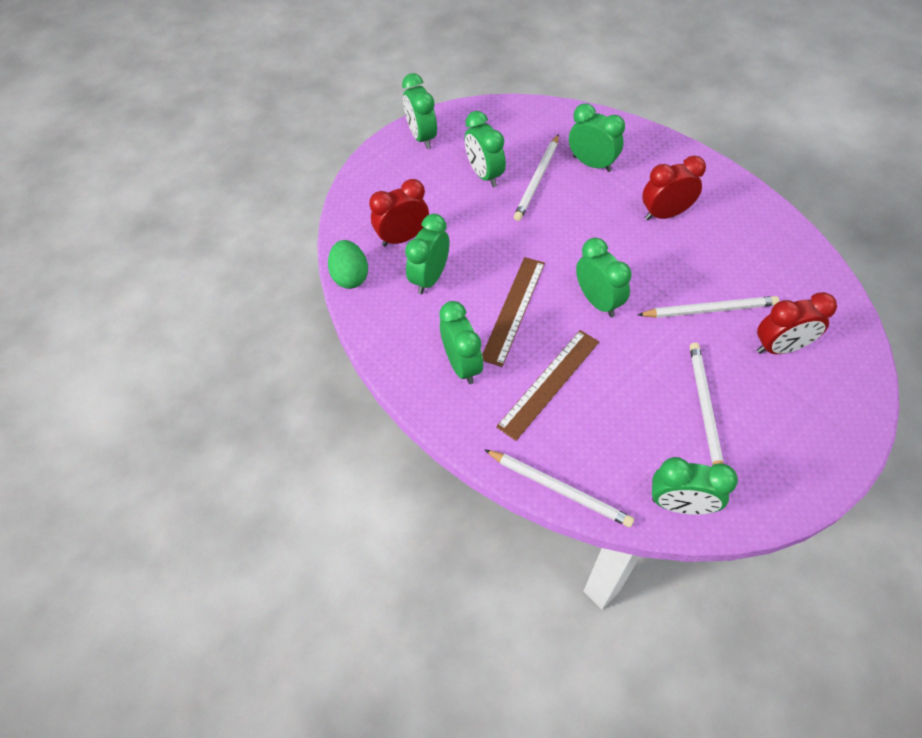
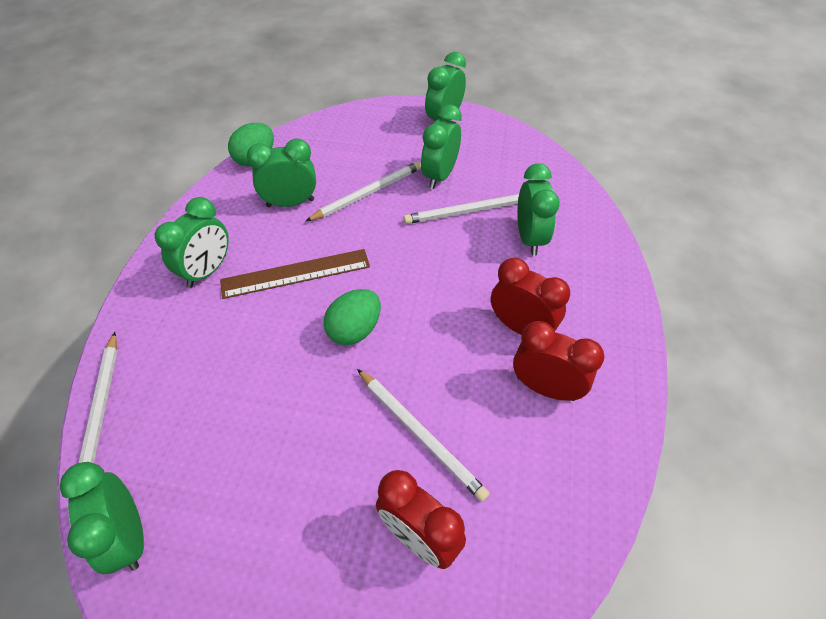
camera: 50 degrees right, 5 degrees down
red clock [369,179,429,247] -> red clock moved to [513,321,604,401]
brown ruler [496,330,599,441] -> none
green clock [576,238,632,317] -> green egg [324,289,381,345]
white pencil [690,343,723,465] -> white pencil moved to [305,161,421,222]

